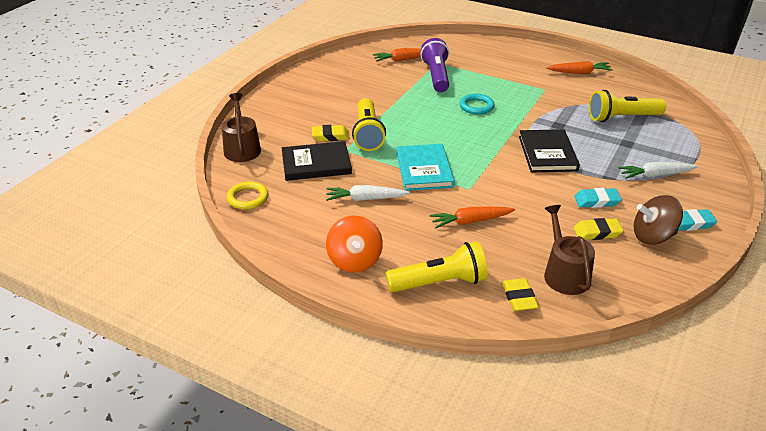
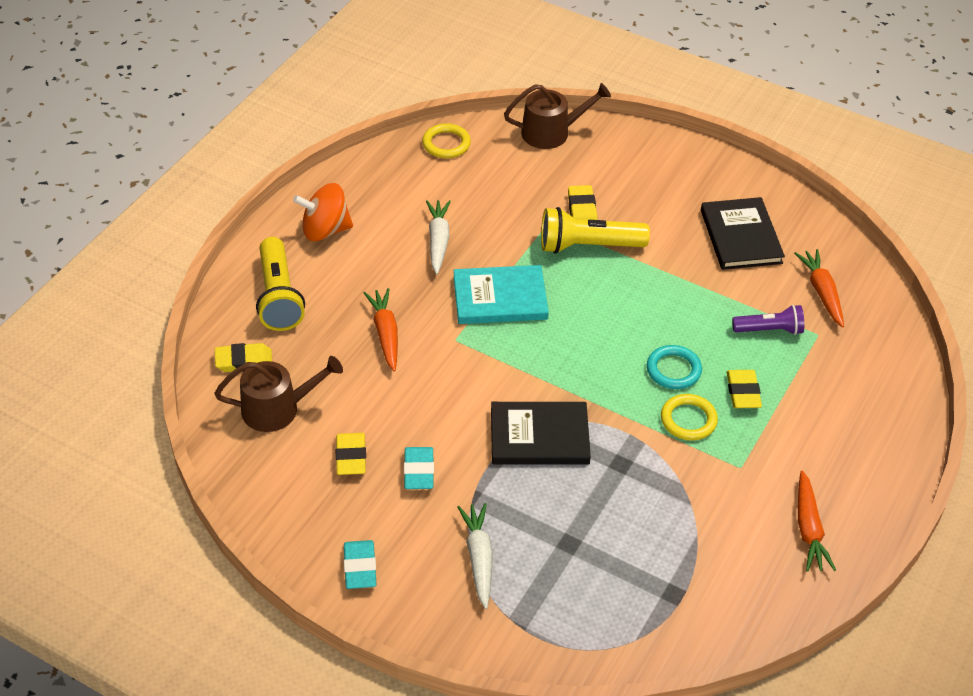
camera: 90 degrees right, 10 degrees up
black book [282,141,352,181] -> black book moved to [701,197,785,270]
purple flashlight [421,38,449,92] -> purple flashlight [732,305,804,335], size x0.63
yellow flashlight [589,90,666,122] -> none
brown spinning top [634,195,683,245] -> none
none -> yellow ring [661,394,718,441]
none -> yellow eraser [727,370,762,408]

